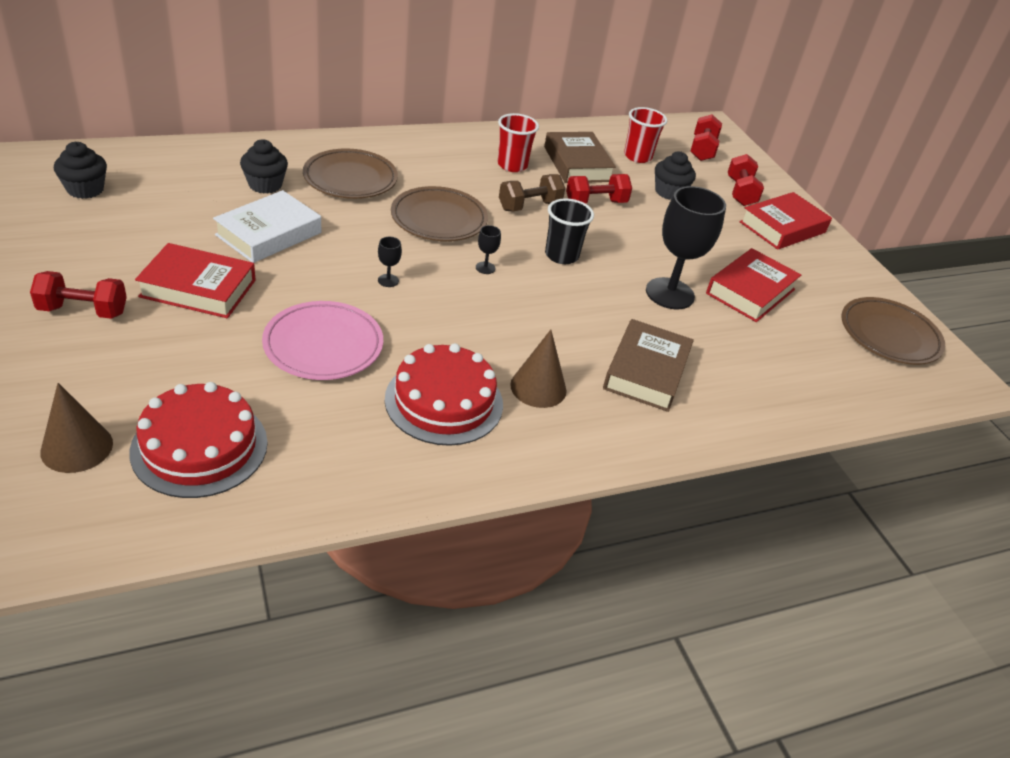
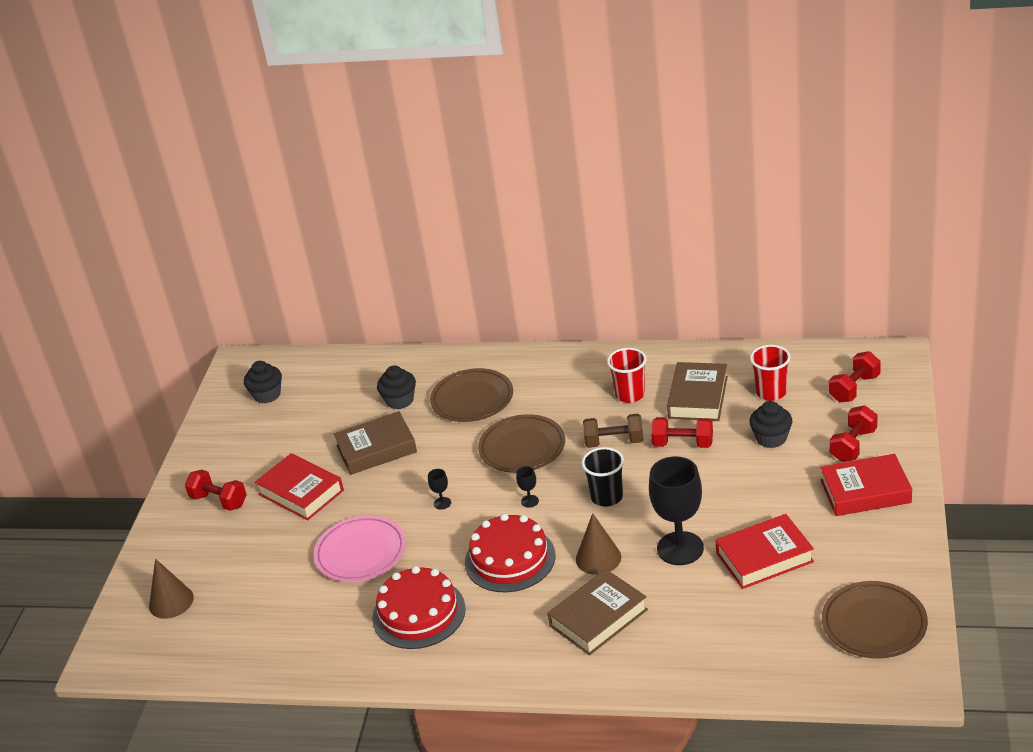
camera: 40 degrees right, 5 degrees down
red cake [129,382,268,498] -> red cake moved to [465,514,556,592]
white book [213,190,321,263] -> brown book [334,411,417,475]
brown cone [510,330,566,408] -> brown cone moved to [576,513,621,575]

